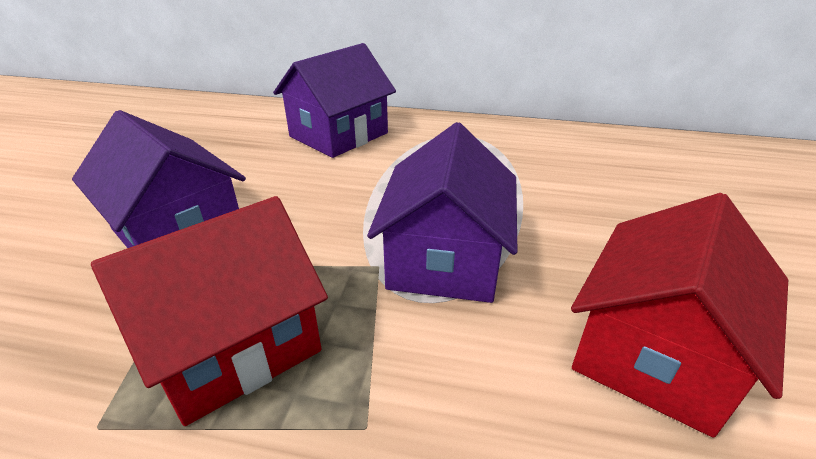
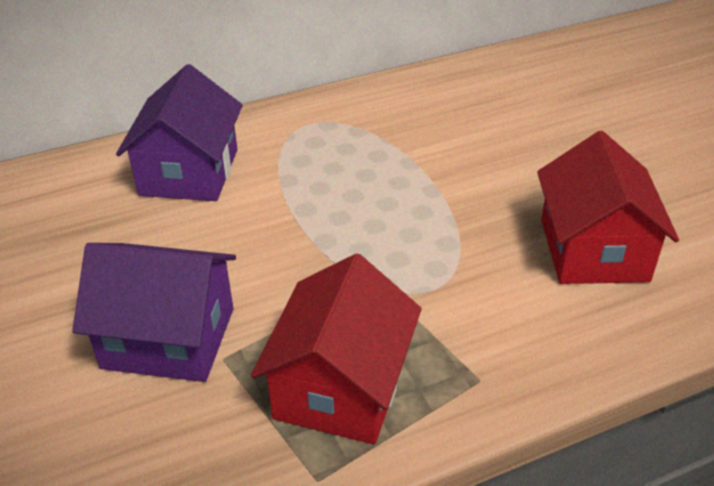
camera: 35 degrees left, 5 degrees up
purple house [367,122,517,303] -> none

